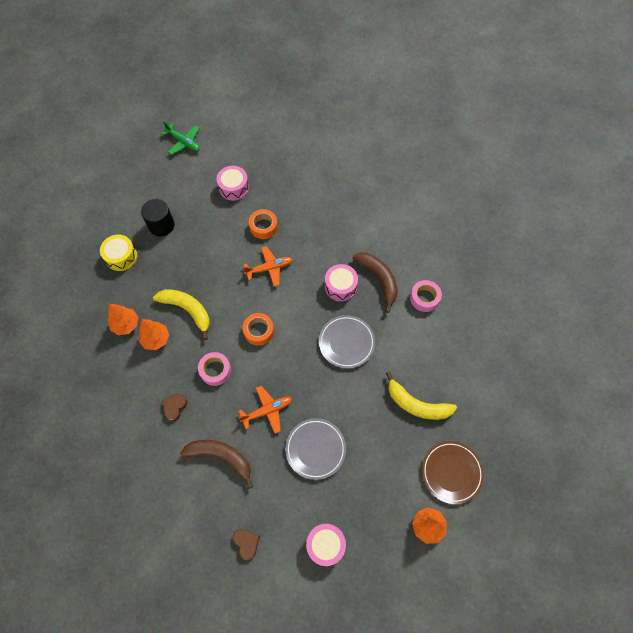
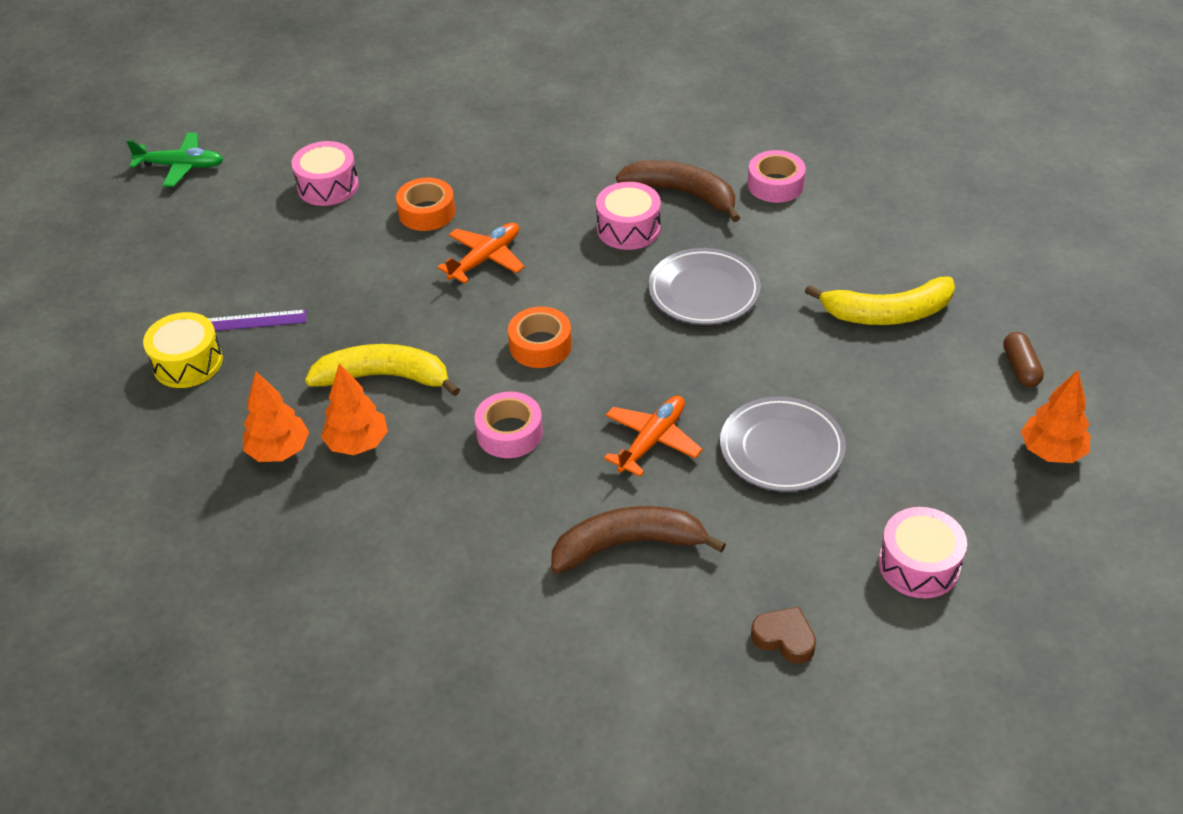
camera: 30 degrees left, 20 degrees down
black cylinder [141,199,175,236] -> none
brown heart [162,394,188,422] -> none
brown plate [422,441,484,504] -> brown capsule [1003,332,1044,387]
none -> purple ruler [208,310,306,331]

